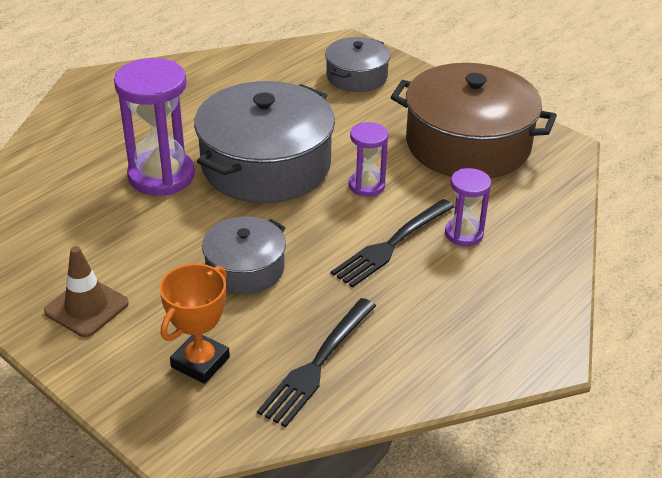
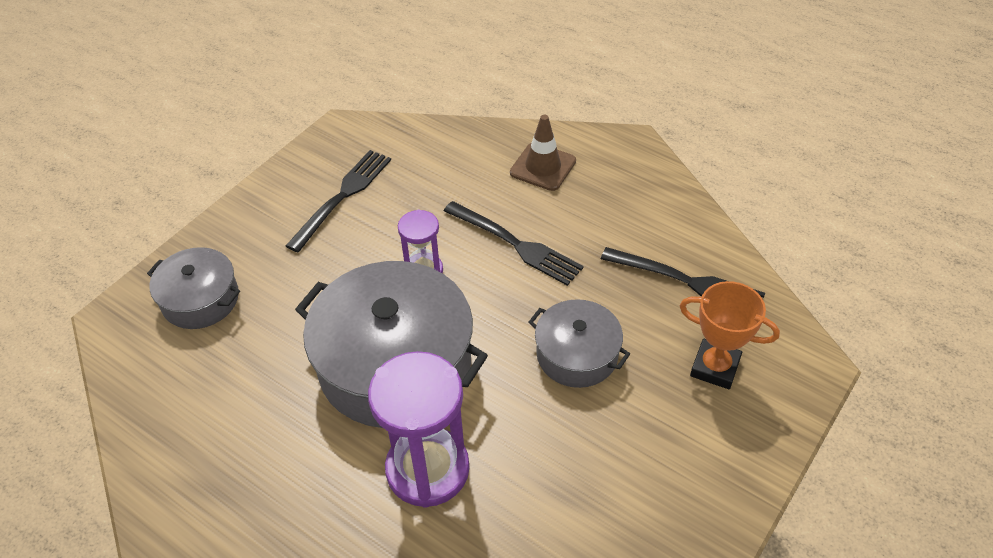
camera: 95 degrees left, 10 degrees up
brown traffic cone [44,246,129,337] -> brown traffic cone moved to [510,115,576,191]
brown pot [391,63,557,178] -> black fork [286,150,391,252]
purple hourglass [445,168,491,246] -> none

